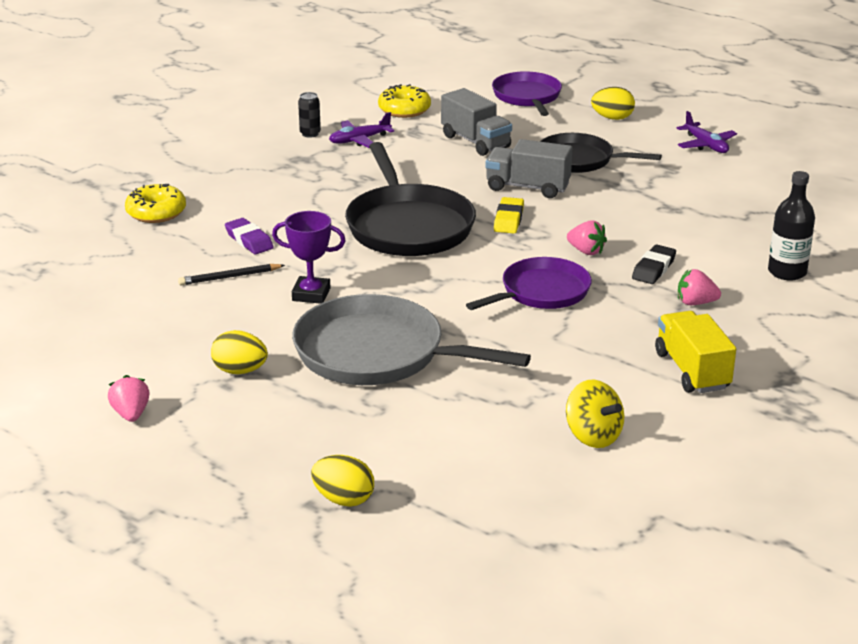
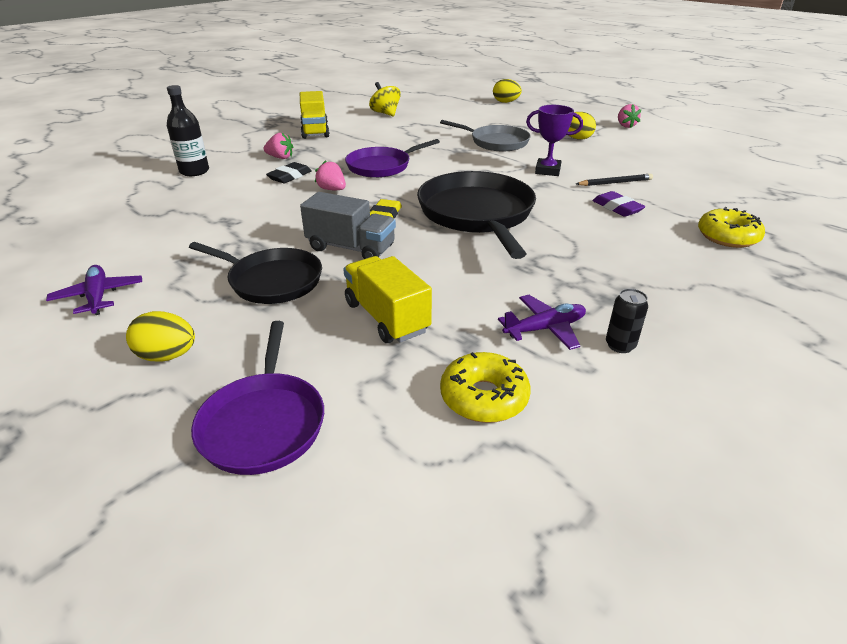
camera: 175 degrees left, 5 degrees up
grey pan [292,294,531,385] -> grey pan [440,120,531,151], size x0.64
grey truck [441,88,512,156] -> yellow truck [343,256,432,343]

